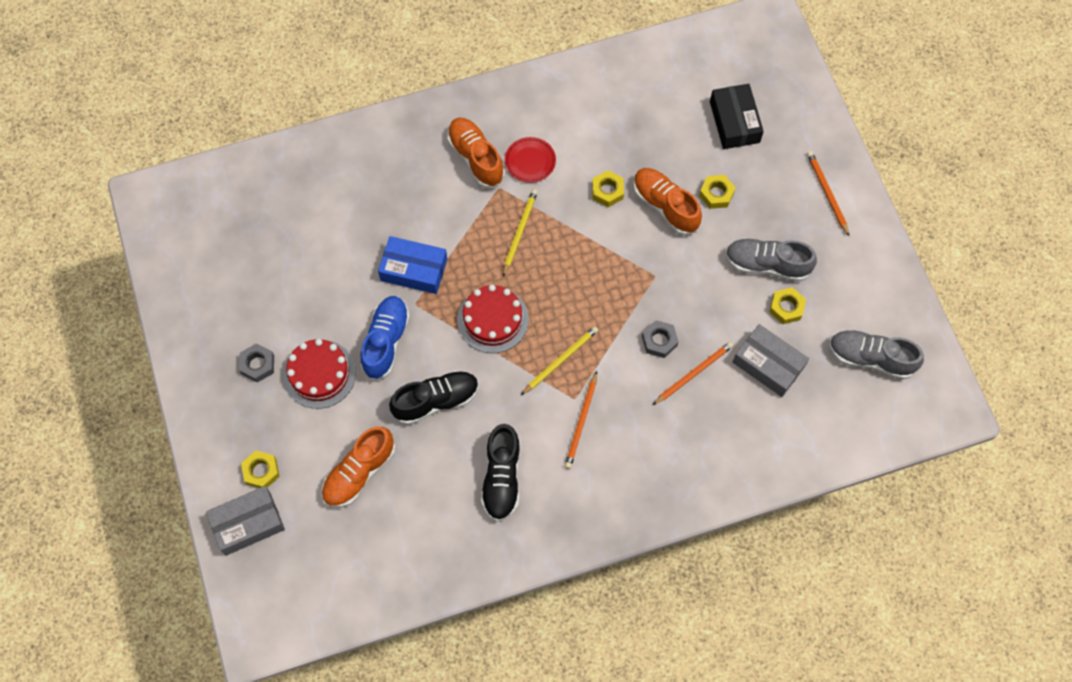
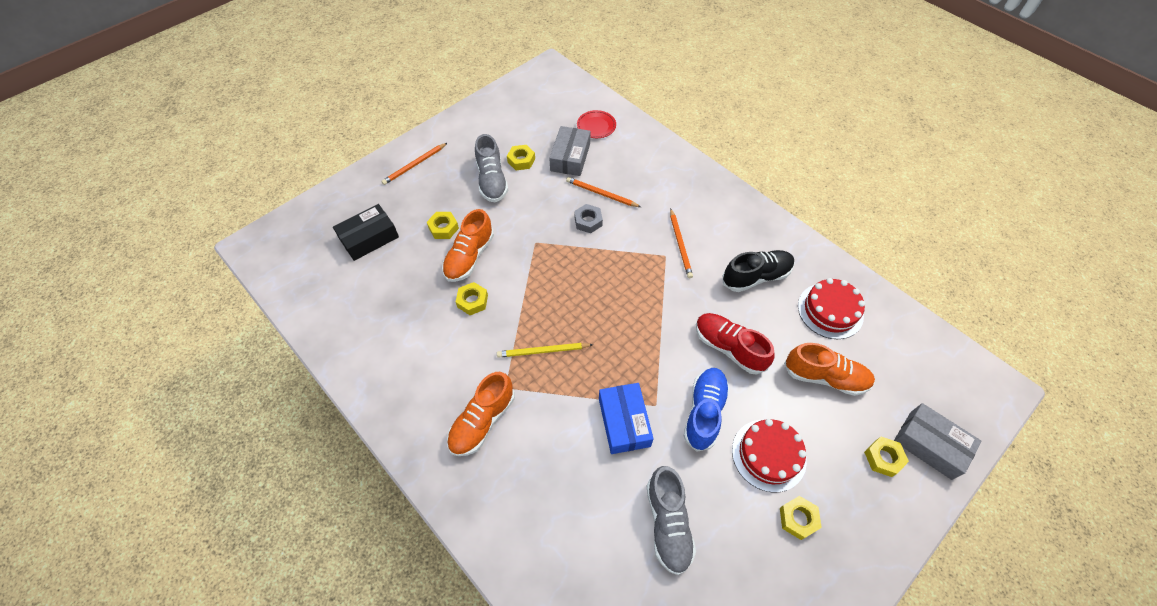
camera: 115 degrees left, 10 degrees down
grey nut [239,344,274,383] -> yellow nut [780,496,822,540]
blue shoe [361,296,410,381] -> blue shoe turned 120 degrees clockwise [684,368,730,452]
black shoe [389,370,479,425] -> red shoe [696,313,775,375]
red cake [457,284,529,353] -> red cake moved to [798,278,865,339]
red plate [505,137,556,183] -> red plate moved to [577,110,616,138]
yellow pencil [521,326,598,395] -> none
orange pencil [565,371,597,469] -> orange pencil turned 90 degrees clockwise [670,209,693,278]
grey shoe [829,330,924,380] -> grey shoe moved to [646,466,696,575]

